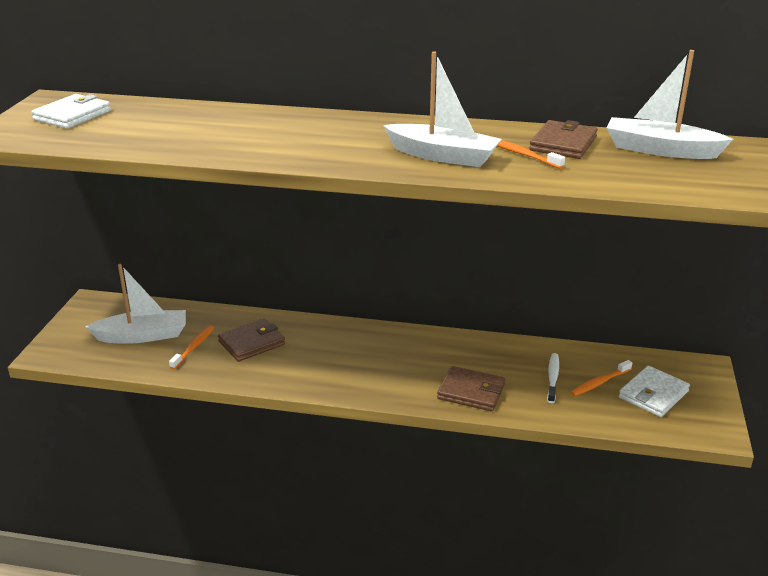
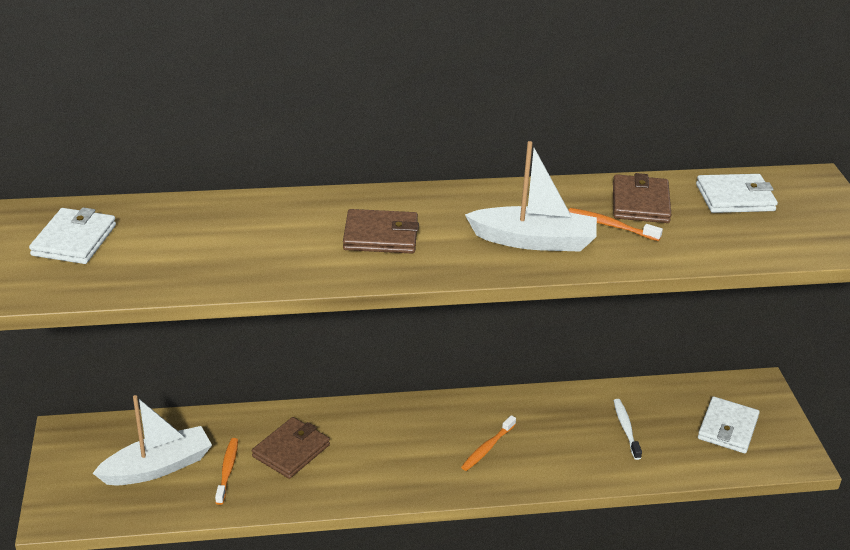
camera: 20 degrees left, 5 degrees up
brown wallet [437,366,505,411] -> brown wallet moved to [343,209,419,254]
orange toothbrush [570,360,632,396] -> orange toothbrush moved to [461,415,516,471]
white boat [606,50,733,159] -> white wallet [696,174,778,213]

